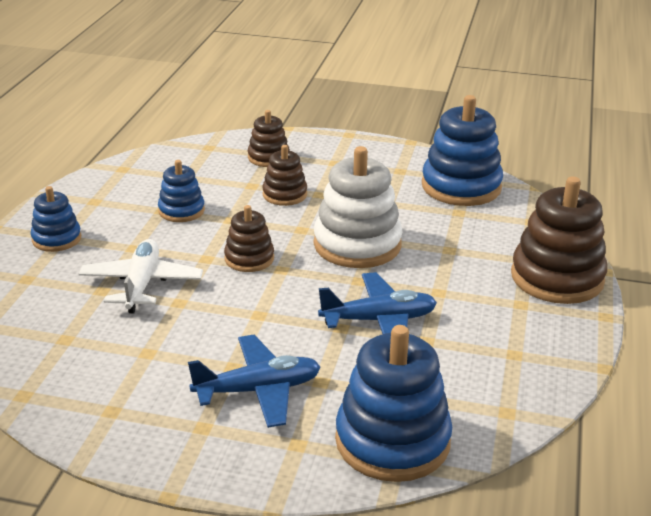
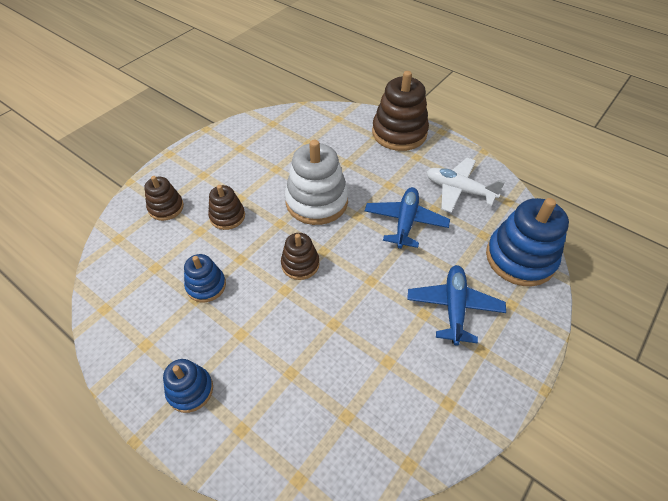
camera: 65 degrees left, 20 degrees up
white plane [79,239,203,313] -> white plane moved to [427,158,505,213]
blue stacking toy [422,95,503,206] -> none

